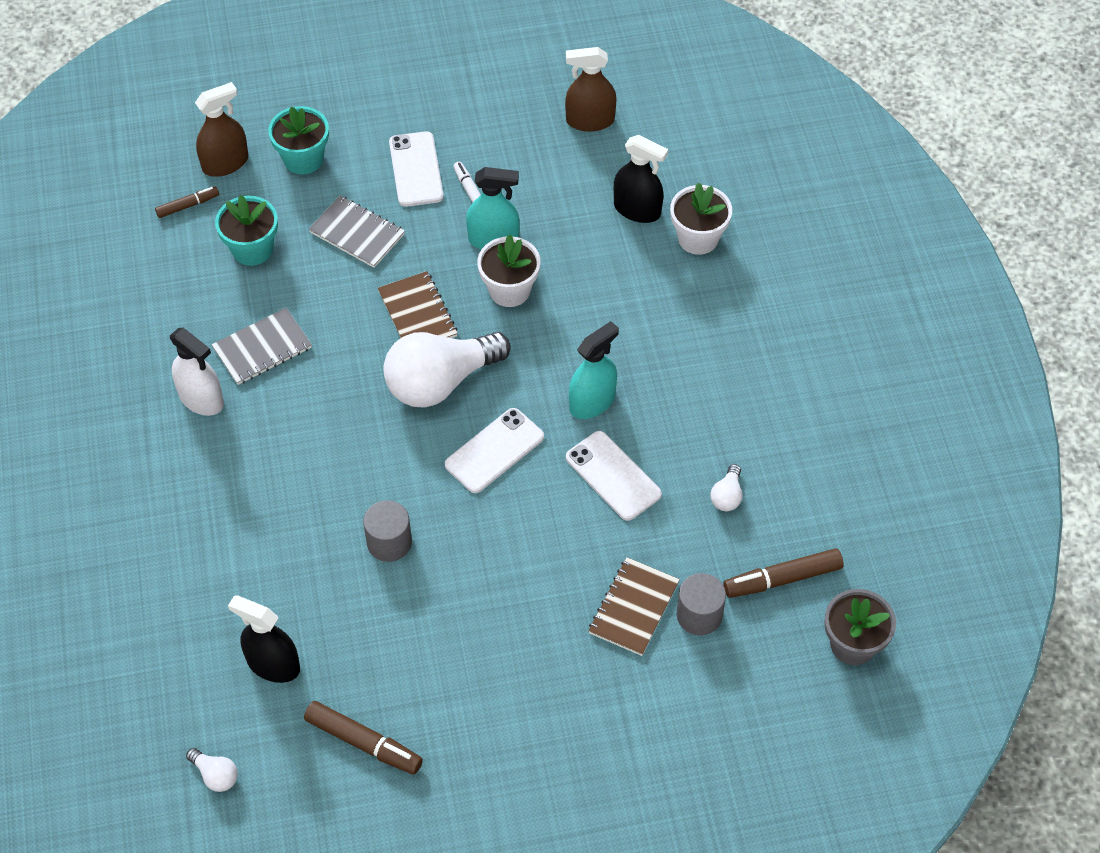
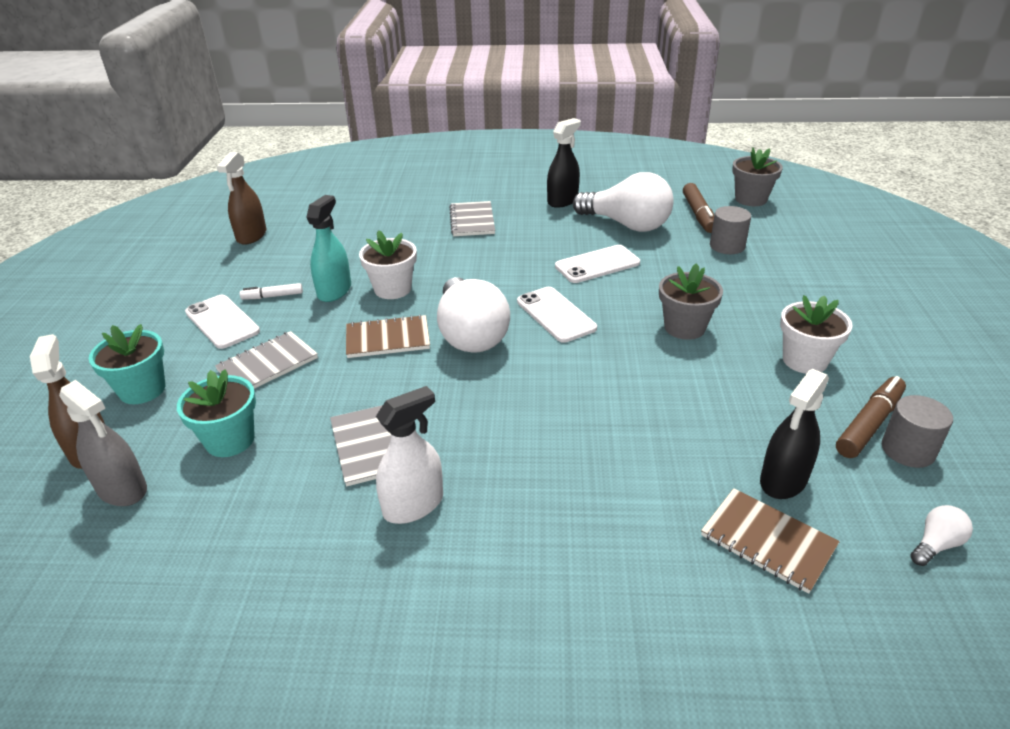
camera: 75 degrees left, 20 degrees down
brown marker [155,187,219,218] -> grey spray bottle [59,380,147,506]
grey cylinder [363,500,412,562] -> grey cylinder moved to [882,395,953,468]
white phone [389,131,444,207] -> white phone turned 45 degrees clockwise [185,295,260,349]
turquoise spray bottle [569,321,619,419] -> none
brown notebook [588,557,680,656] -> brown notebook moved to [701,488,840,594]
black spray bottle [614,135,668,223] -> black spray bottle moved to [547,118,581,208]
white flower pot [670,182,732,255] -> white flower pot moved to [780,295,853,374]
white light bulb [710,464,742,511] -> white light bulb [573,172,674,232], size x2.42
none -> grey notebook [449,201,495,236]
none -> grey flower pot [659,263,723,340]

